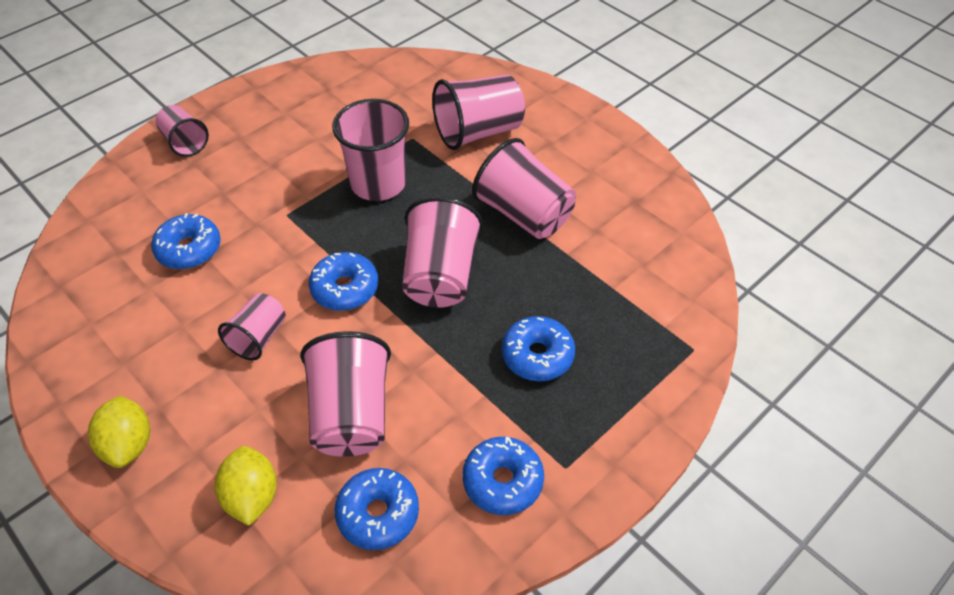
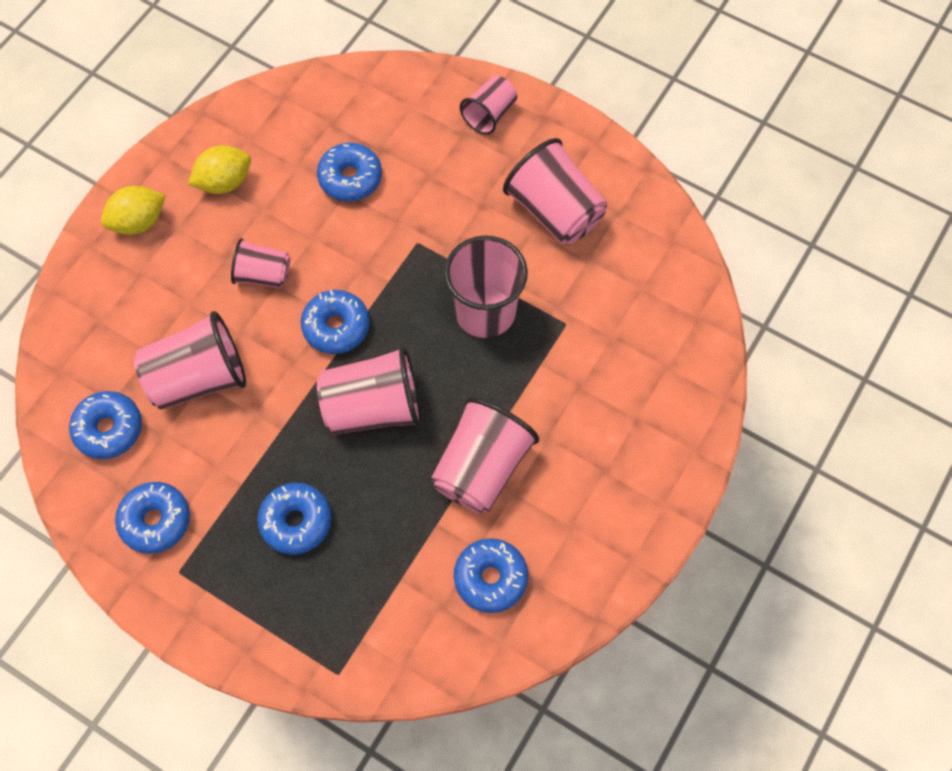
camera: 75 degrees right, 15 degrees up
yellow lemon [215,446,277,526] -> yellow lemon moved to [188,145,251,194]
pink cup [432,74,525,150] -> pink cup moved to [503,138,607,245]
none -> blue donut [454,538,528,613]

